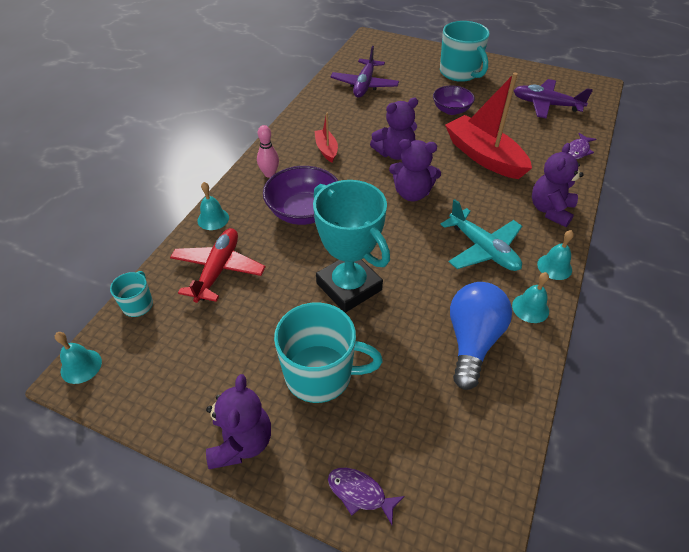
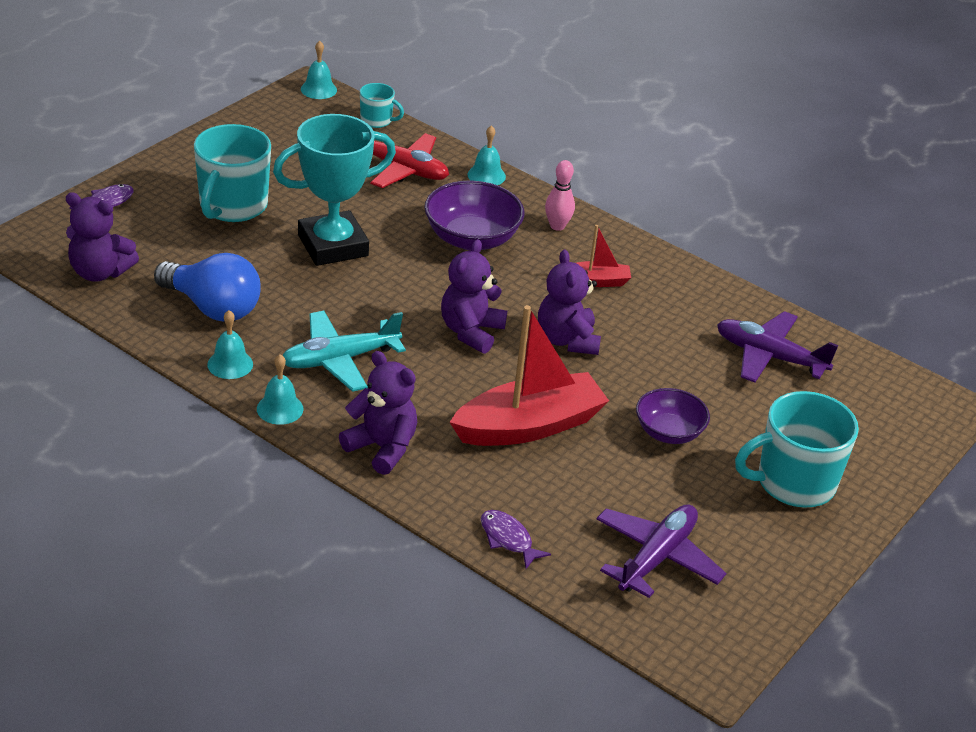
camera: 100 degrees right, 10 degrees down
purple teddy bear [206,374,271,469] -> purple teddy bear moved to [66,192,139,281]

